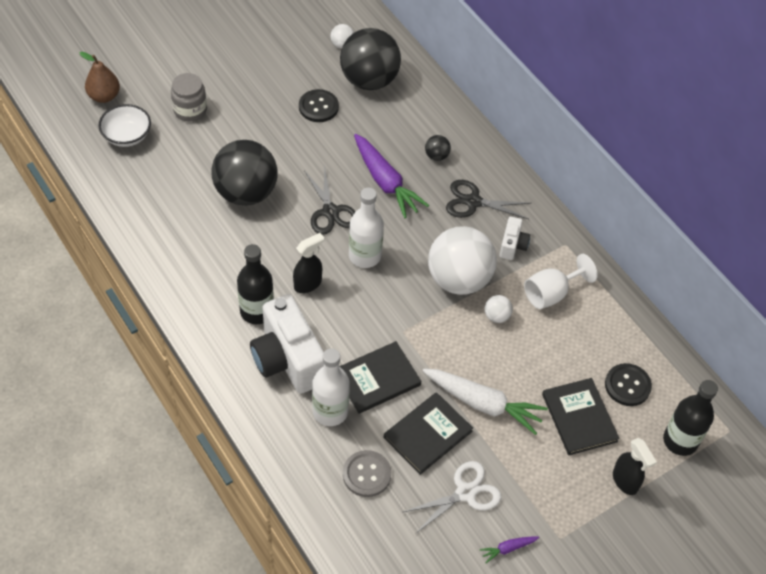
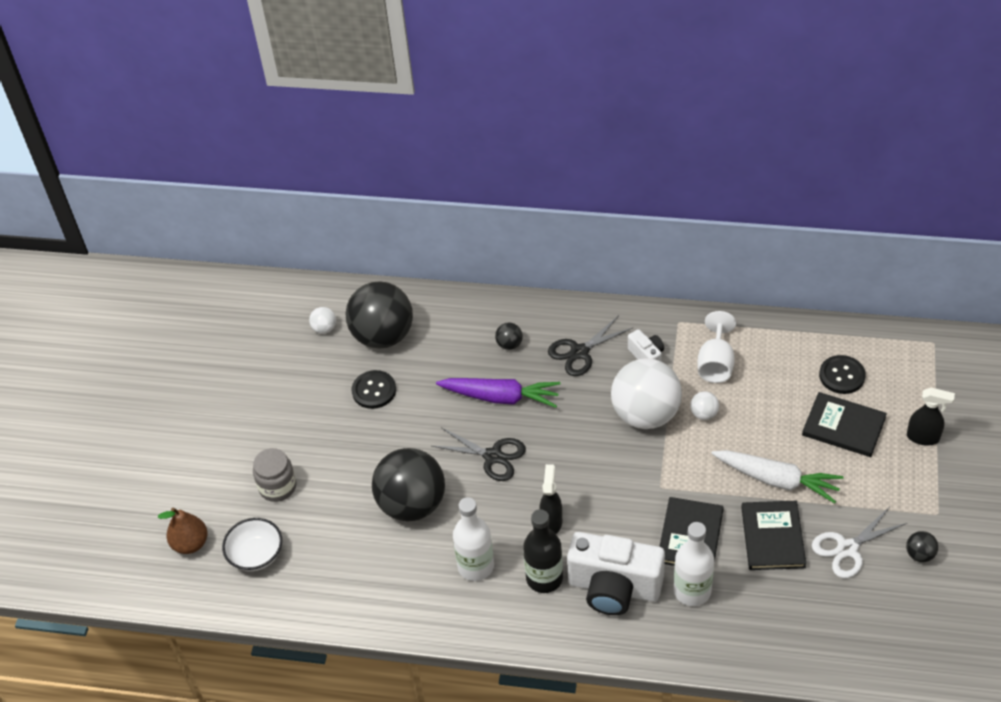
camera: 40 degrees left, 5 degrees down
grey button [343,450,391,497] -> none
white bottle [349,188,384,268] -> white bottle moved to [453,497,494,581]
white scissors [403,461,501,534] -> white scissors turned 135 degrees counterclockwise [812,508,907,578]
white carrot [423,369,548,435] -> white carrot turned 45 degrees clockwise [711,450,843,503]
purple carrot [480,536,539,563] -> black ball [906,531,938,562]
black bottle [663,380,718,456] -> none

